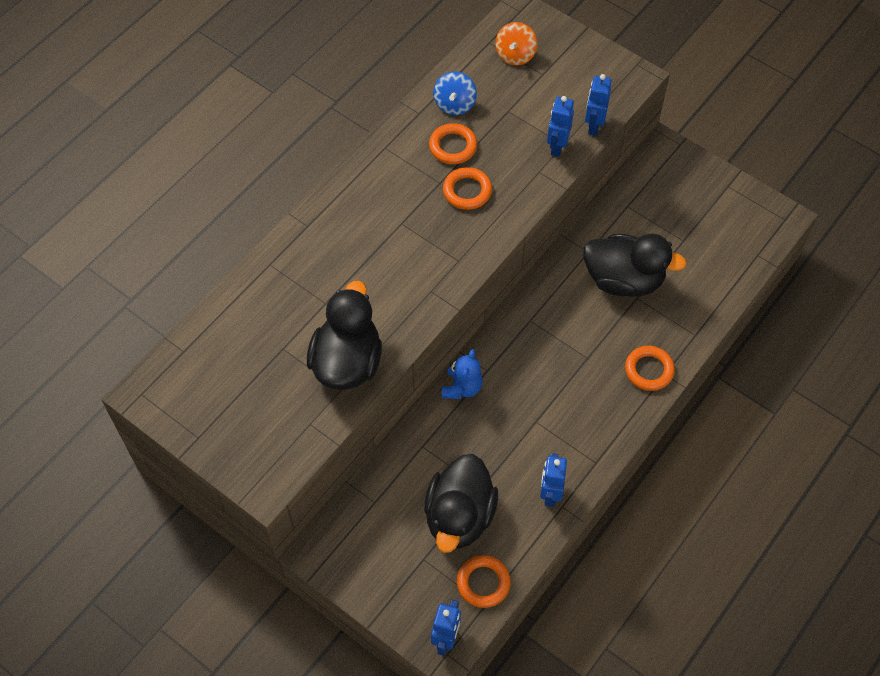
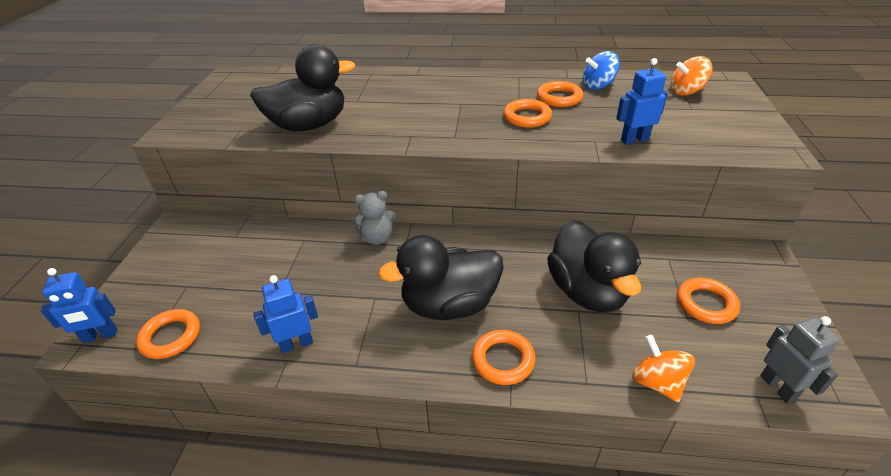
camera: 60 degrees right, 20 degrees down
black duck [424,454,498,553] -> black duck moved to [378,235,504,320]
blue teddy bear [442,349,483,399] -> grey teddy bear [351,191,396,245]
blue robot [585,74,612,136] -> none
none -> orange spinning top [632,335,695,402]
none -> orange ring [677,278,740,324]
none -> grey robot [760,316,840,404]

